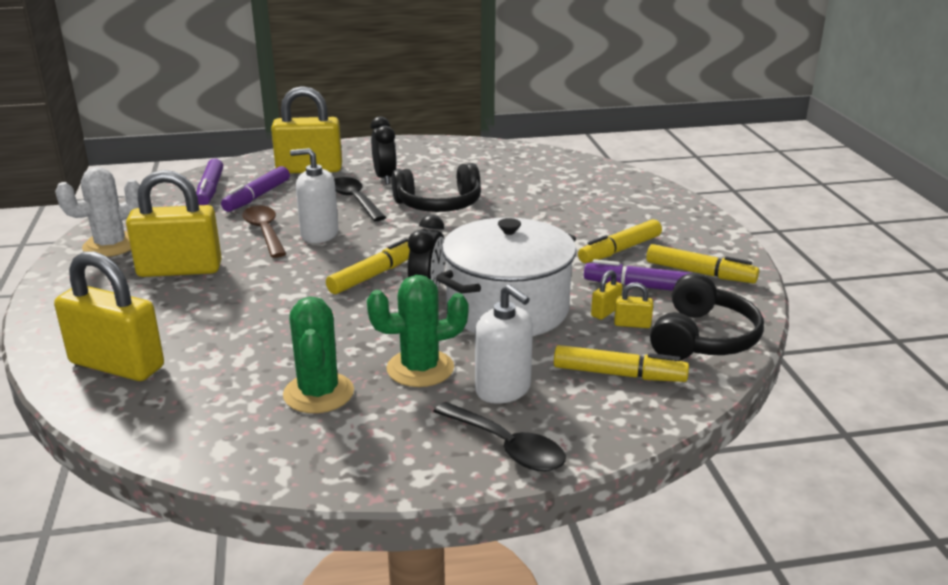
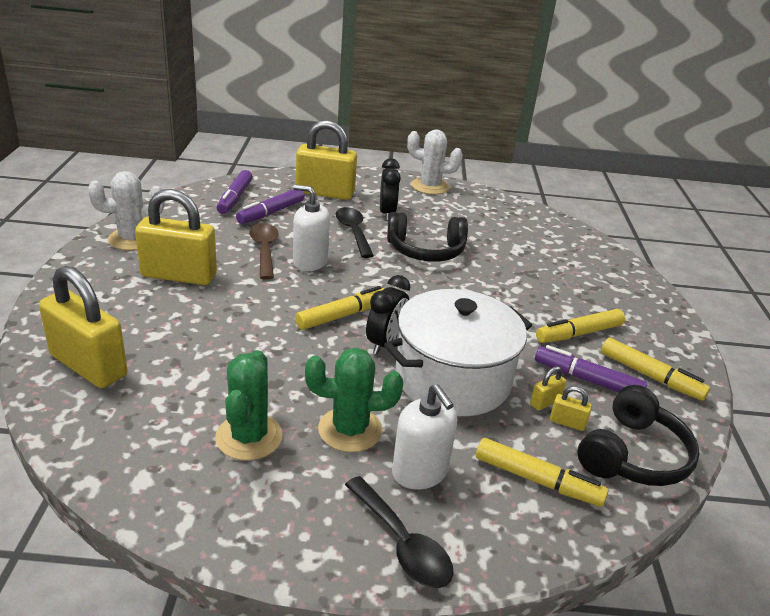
camera: 10 degrees right, 5 degrees up
none -> white cactus [407,129,463,195]

